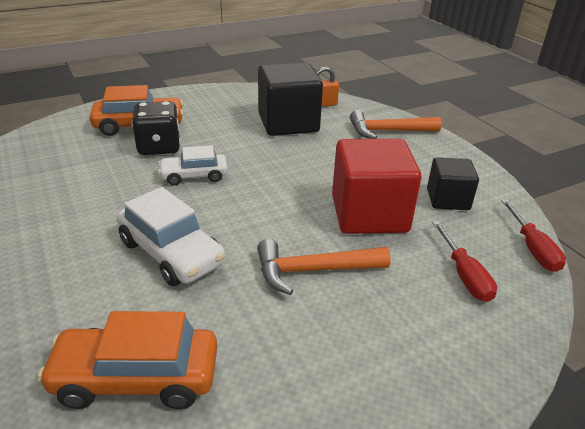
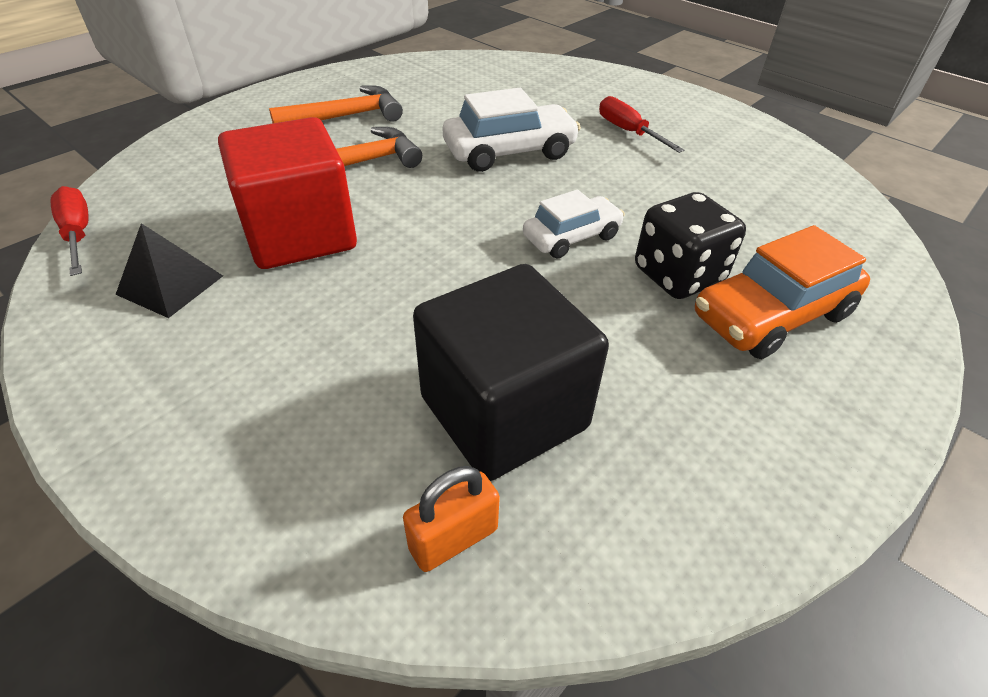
camera: 160 degrees right, 10 degrees up
orange car [37,311,217,409] -> none
white car [117,187,225,286] -> white car turned 135 degrees clockwise [443,88,581,172]
orange hammer [350,110,442,139] -> orange hammer moved to [269,85,403,123]
black cube [427,157,479,210] -> black pyramid [115,223,223,318]
red screwdriver [432,221,497,302] -> red screwdriver moved to [599,96,684,153]

